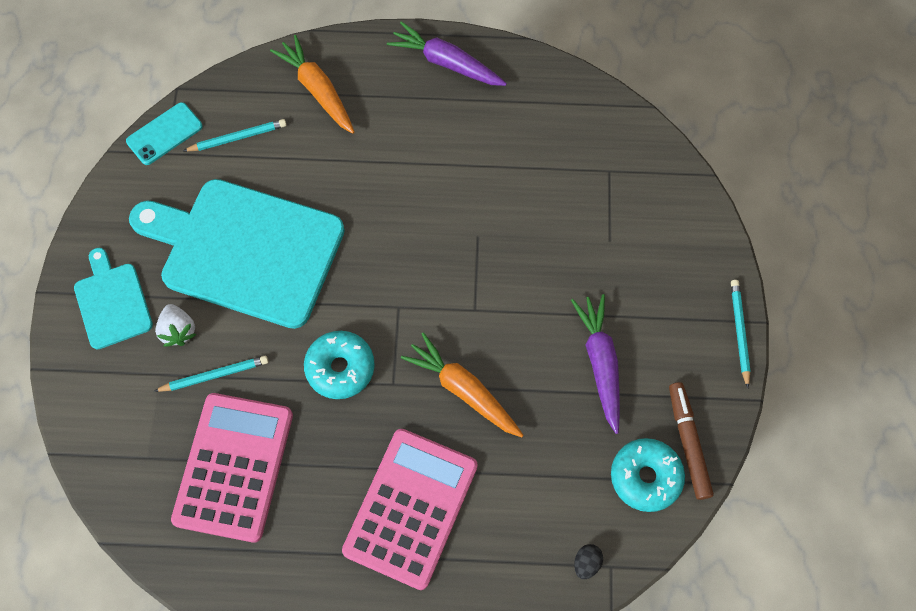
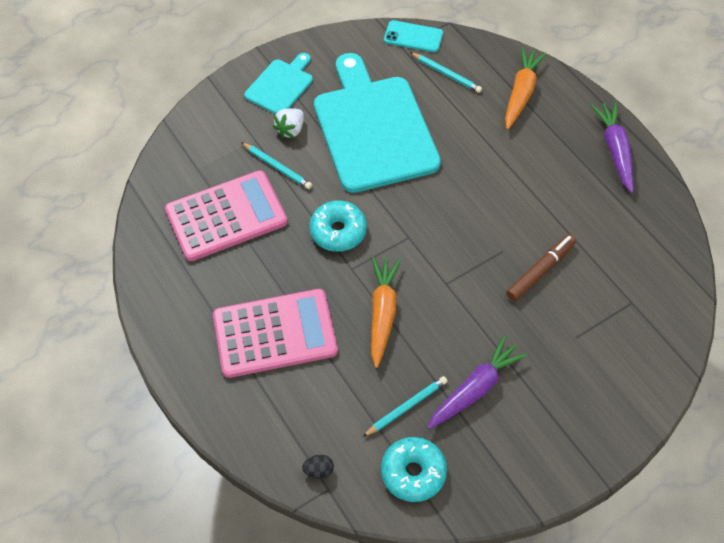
camera: 55 degrees right, 10 degrees down
brown marker [669,382,714,500] -> brown marker moved to [506,234,576,301]
turquoise pencil [731,280,751,388] -> turquoise pencil moved to [363,376,448,437]

